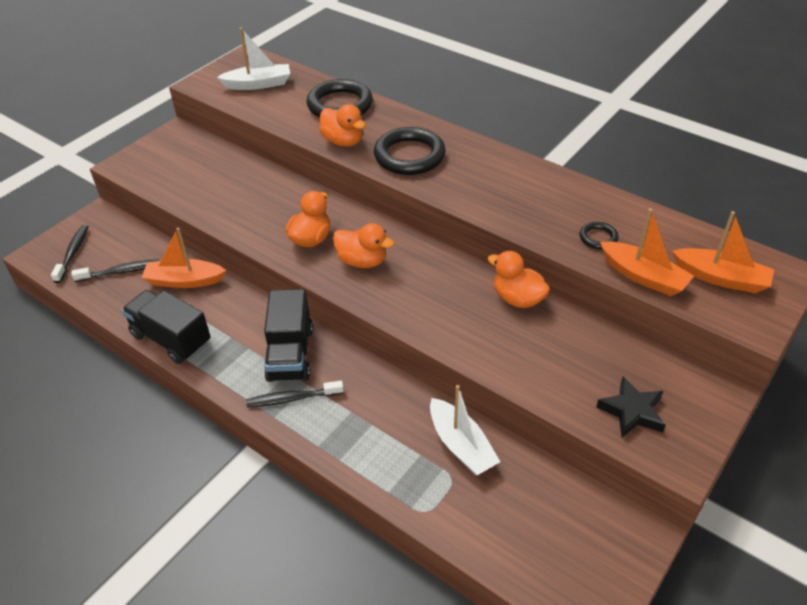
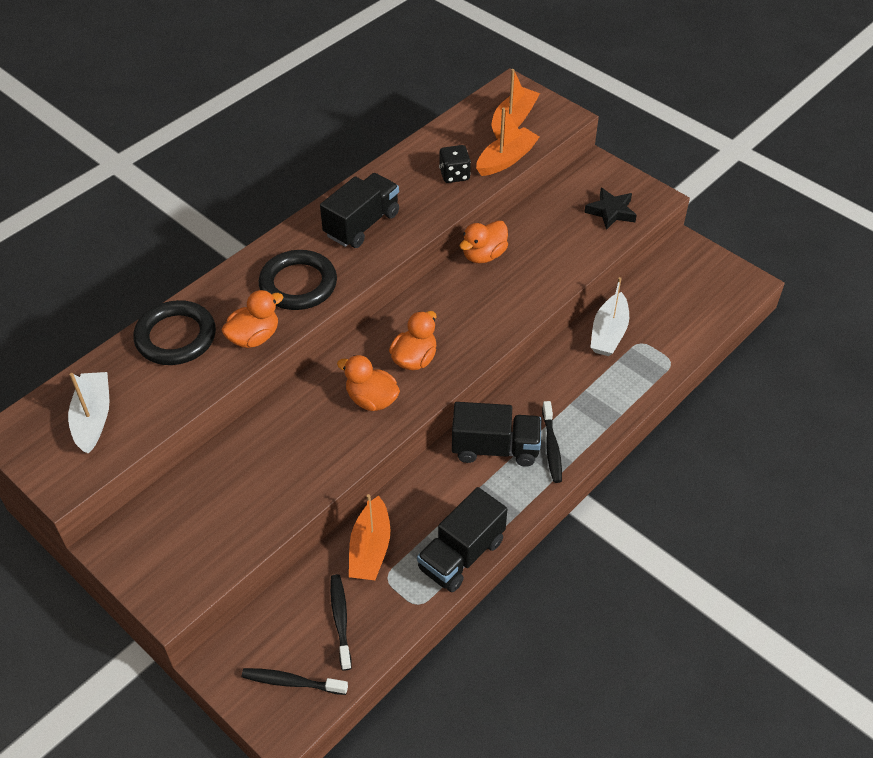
camera: 85 degrees left, 5 degrees up
white boat [430,385,500,475] -> white boat turned 135 degrees clockwise [590,277,629,356]
black ring [580,222,619,249] -> black dice [439,145,471,183]
none -> black truck [320,173,399,248]

